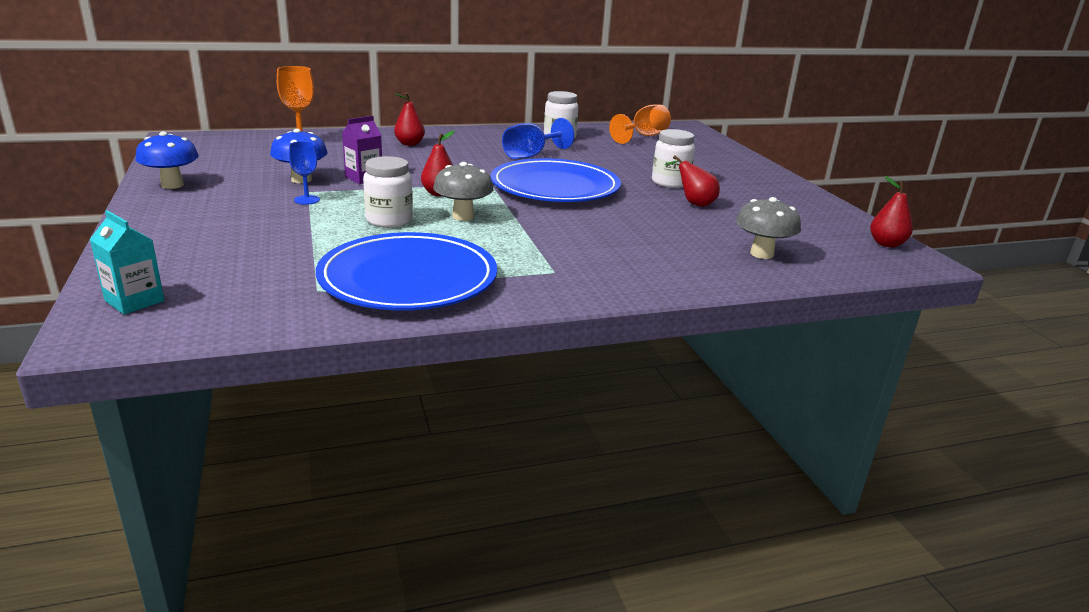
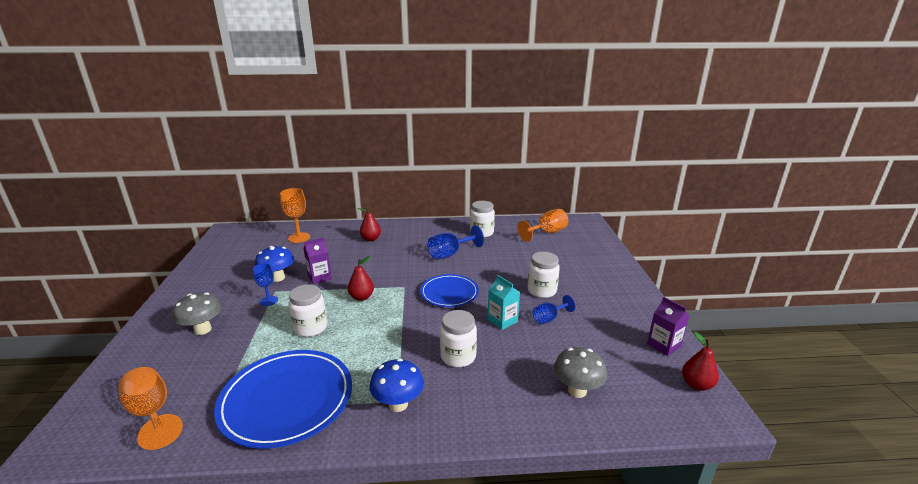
camera: 15 degrees right, 0 degrees up
turquoise carton [89,210,165,314] -> turquoise carton moved to [488,275,520,330]
blue mushroom [135,132,199,189] -> blue mushroom moved to [370,358,424,412]
grey mushroom [433,162,494,221] -> grey mushroom moved to [173,292,222,335]
blue plate [491,158,621,202] -> blue plate [420,274,479,307], size x0.61
red pear [665,155,720,207] -> blue goblet [533,295,576,324]
none -> orange goblet [118,367,183,450]
none -> white jar [440,310,477,367]
none -> purple carton [647,297,689,356]

